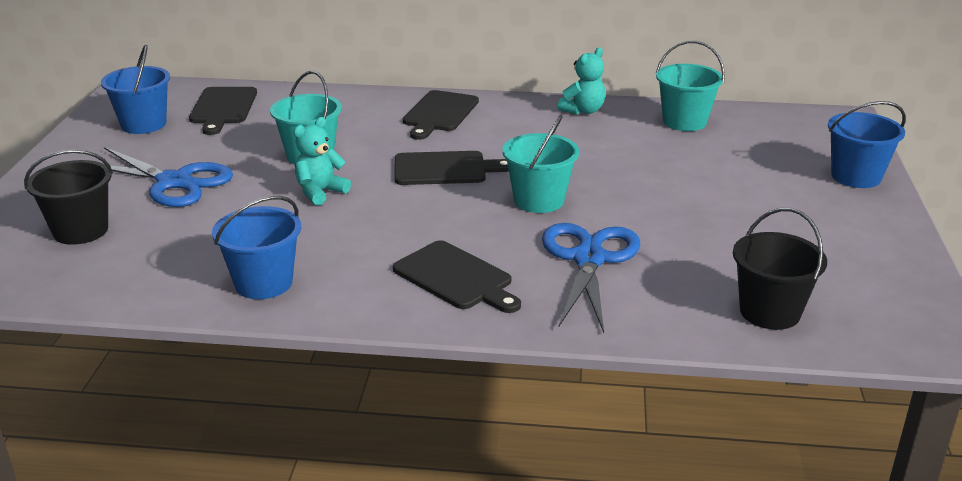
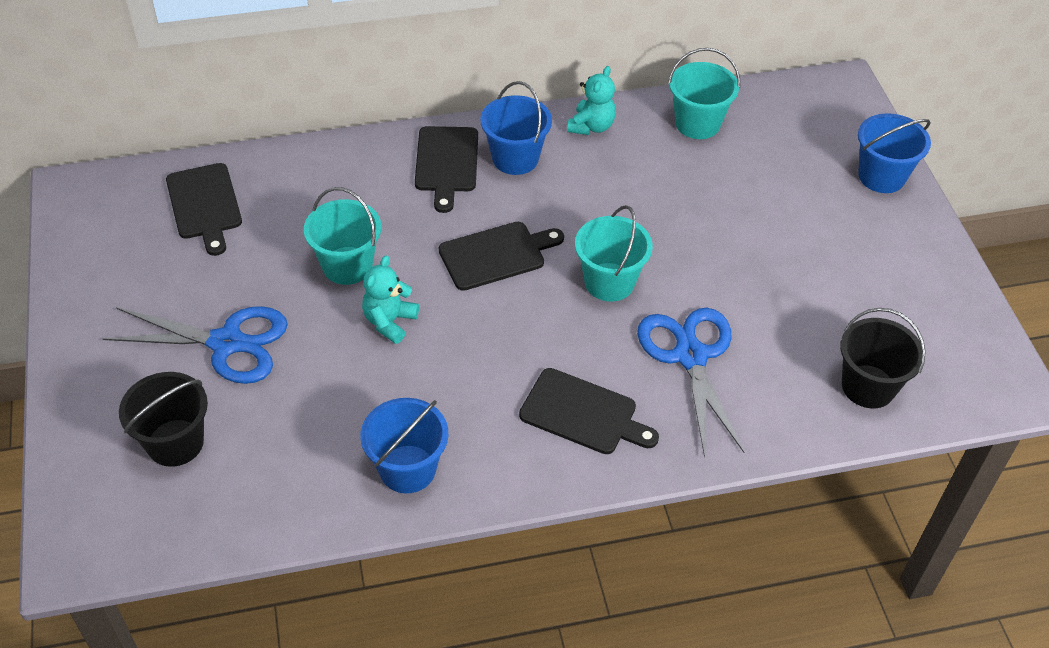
camera: 20 degrees left, 20 degrees up
blue bucket [101,45,170,134] -> blue bucket moved to [481,81,552,175]

